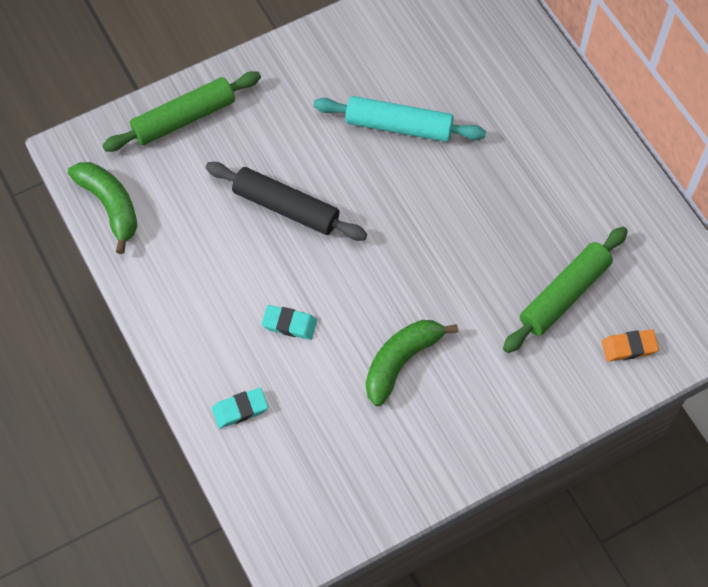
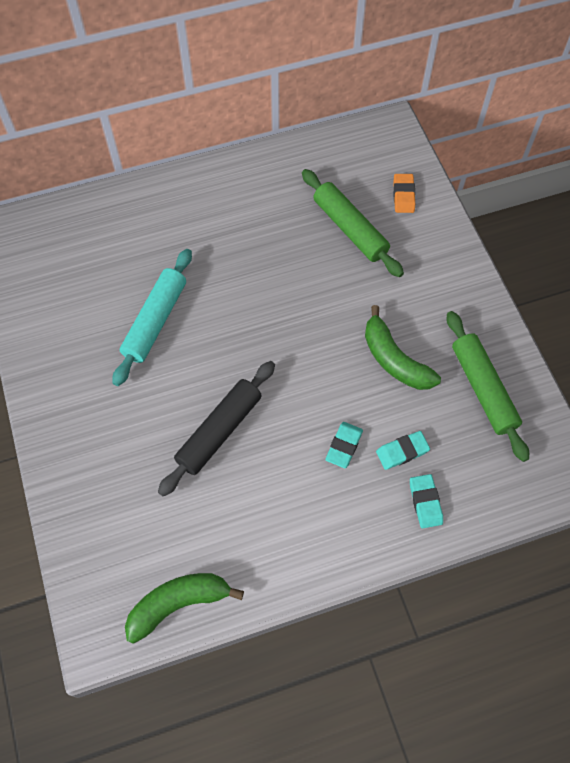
camera: 80 degrees left, 0 degrees up
green rolling pin [102,71,261,152] -> green rolling pin moved to [447,311,529,462]
none -> turquoise eraser [376,431,430,470]

